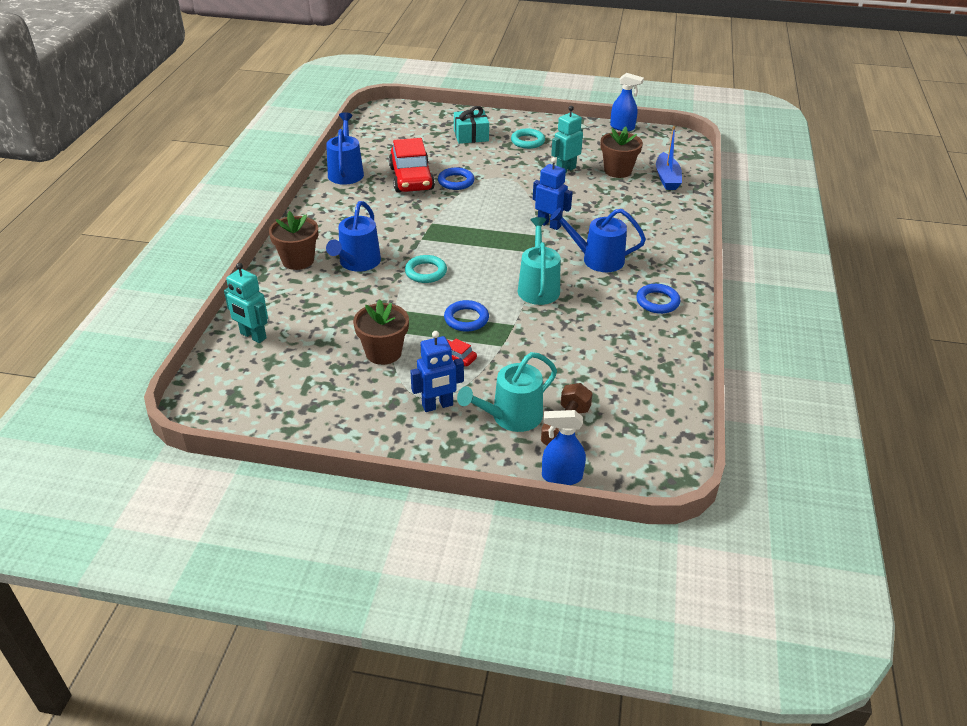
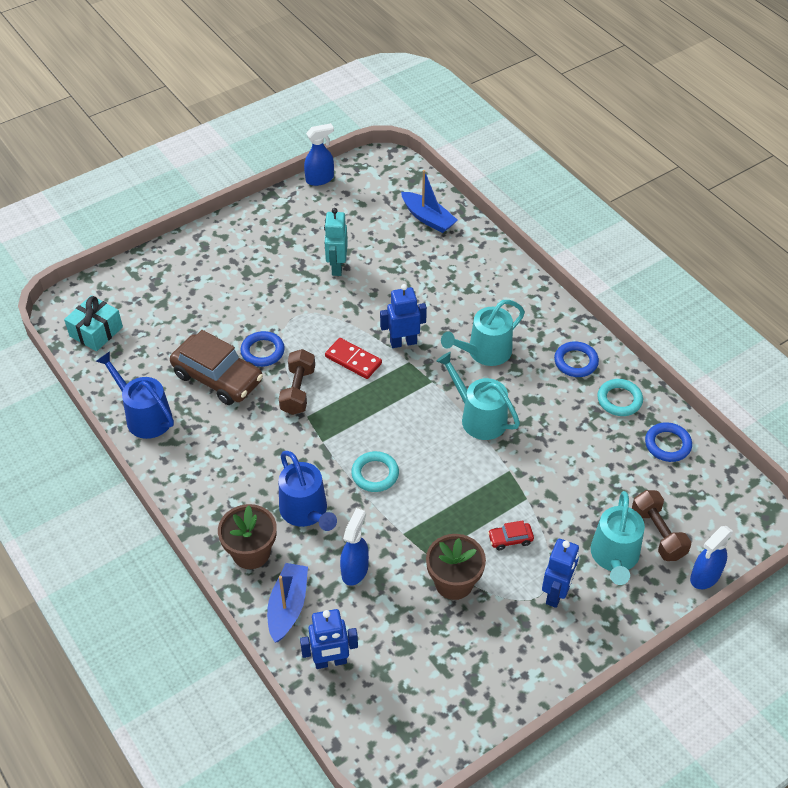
camera: 45 degrees left, 10 degrees up
turquoise robot [224,263,268,343] -> blue robot [300,609,358,669]
red car [389,138,435,193] -> brown car [170,330,263,405]
blue ring [444,300,489,332] -> blue ring moved to [645,422,692,462]
turquoise gift [454,106,489,144] -> turquoise gift moved to [64,295,123,351]
turquoise ring [511,129,545,149] -> turquoise ring moved to [597,379,643,416]
blue watering can [550,208,646,272] -> turquoise watering can [441,300,525,366]
brown flower pot [600,126,643,178] -> none
none -> blue boat [267,563,308,642]
none -> brown dumbbell [279,349,315,415]
none -> red domino [325,338,382,379]
none -> blue spray bottle [340,508,369,586]

